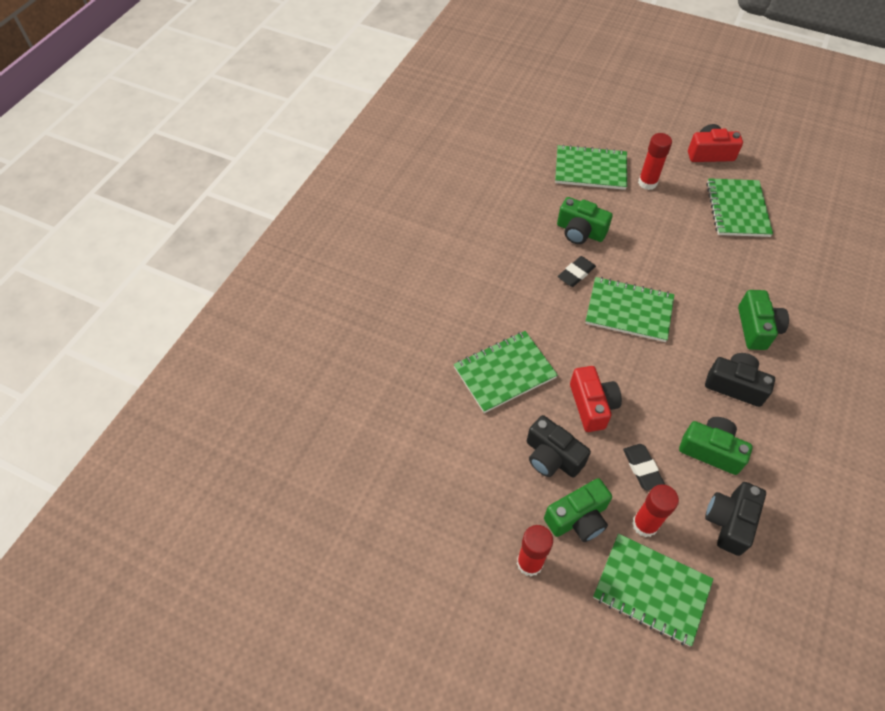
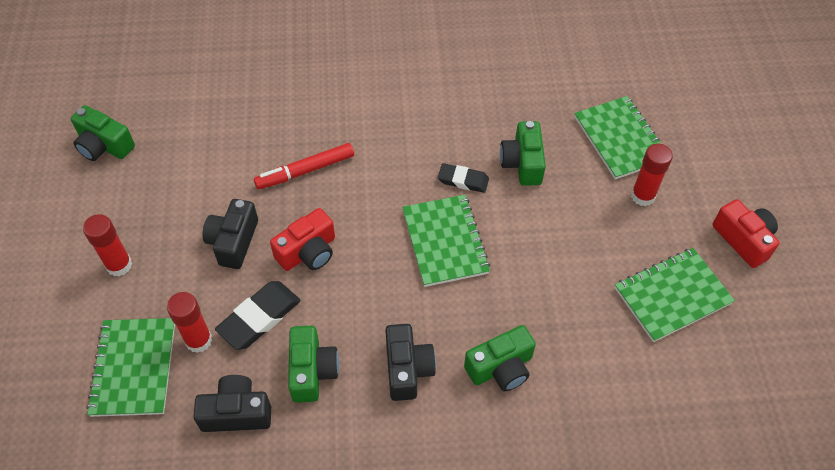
camera: 60 degrees right, 0 degrees up
green notebook [454,331,558,413] -> red marker [254,143,354,189]
green camera [544,478,612,542] -> green camera moved to [71,105,135,161]
black eraser [623,444,665,490] -> black eraser [215,281,301,350], size x1.55

